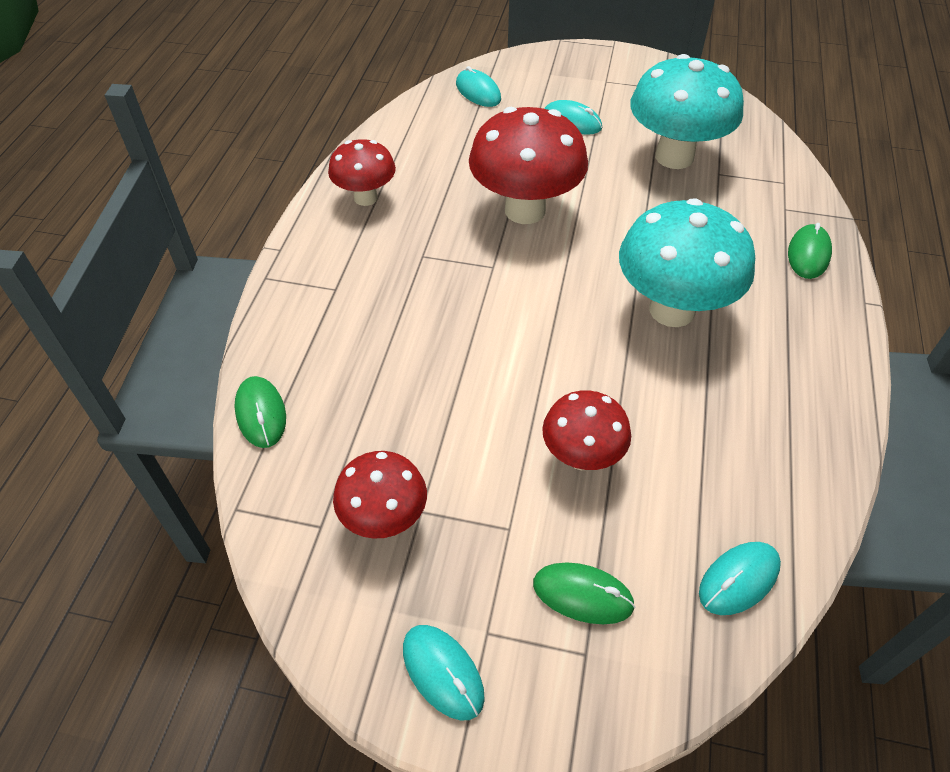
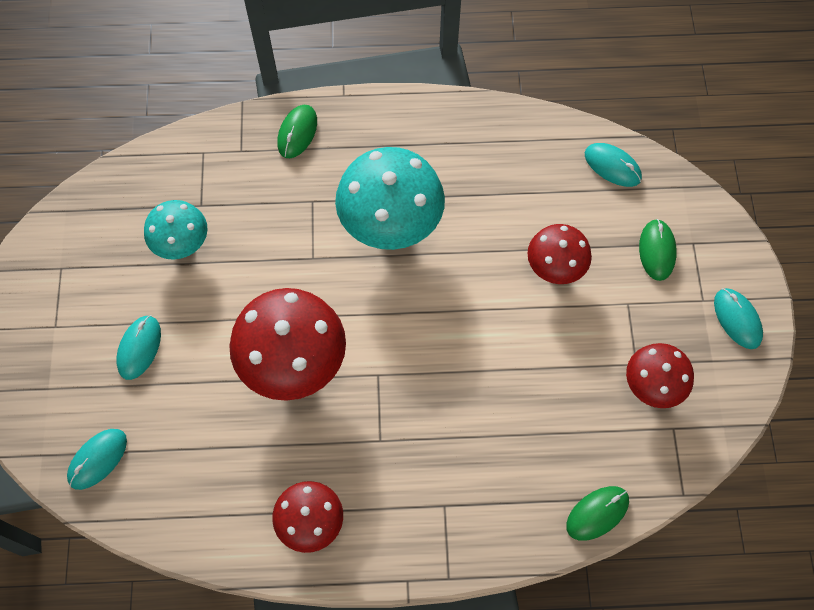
camera: 105 degrees left, 15 degrees up
turquoise mouse [403,625,485,721] -> turquoise mouse turned 60 degrees counterclockwise [714,288,763,349]
turquoise mushroom [630,54,744,169] -> turquoise mushroom [144,200,207,260], size x0.59
green mouse [788,223,832,279] -> green mouse turned 75 degrees counterclockwise [277,105,317,158]

